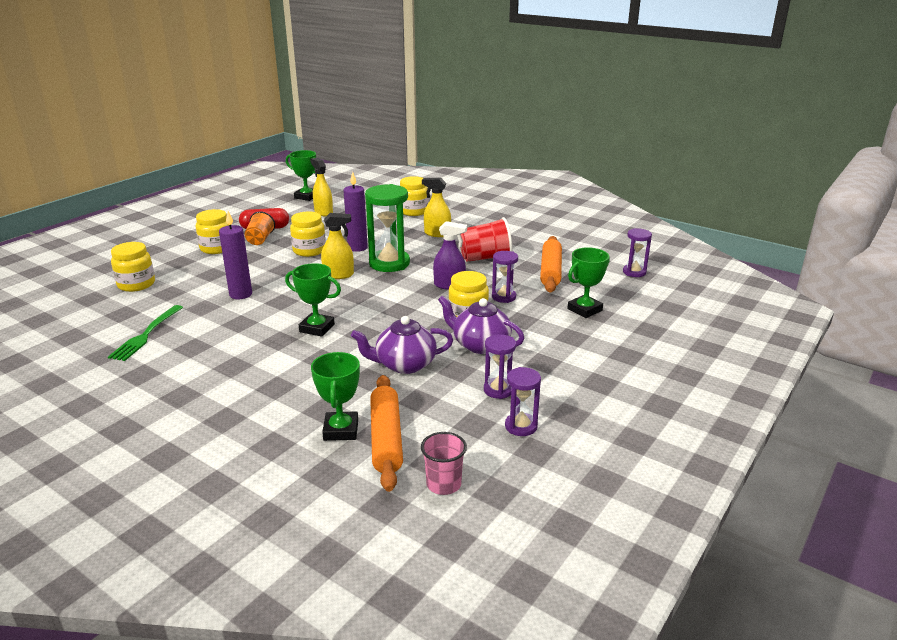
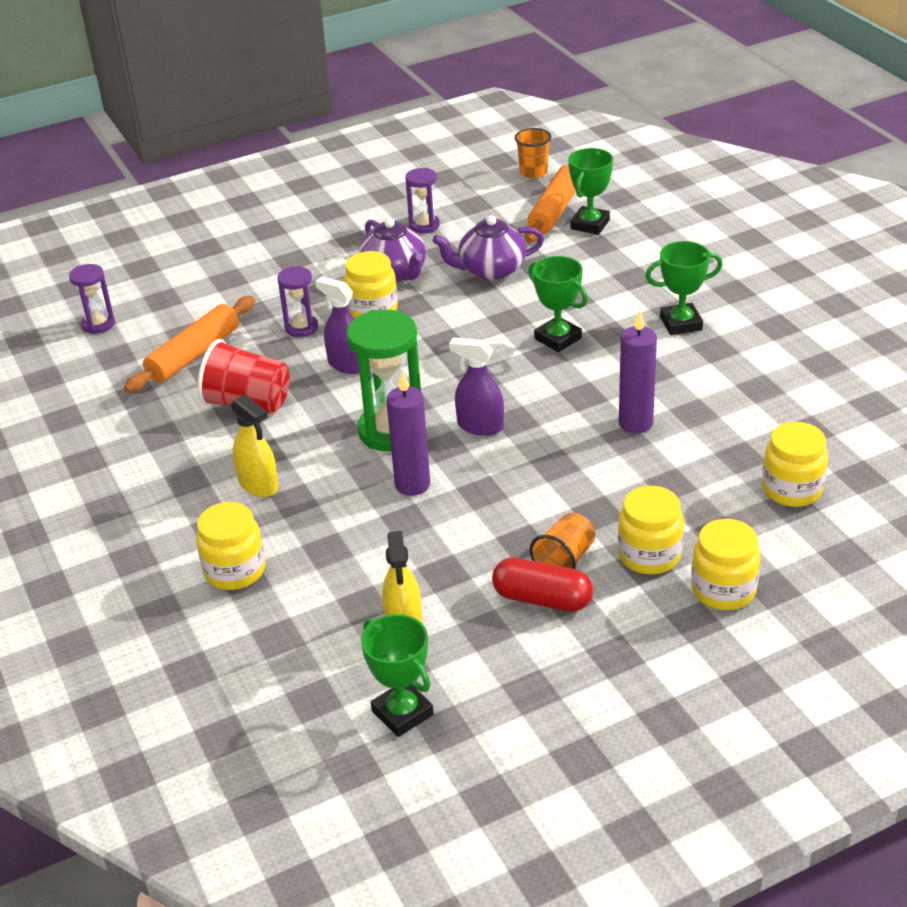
camera: 150 degrees left, 10 degrees up
green fork [108,305,183,361] -> none
yellow jar [290,211,326,257] -> yellow jar moved to [691,519,761,610]
yellow spray bottle [321,213,354,279] -> purple spray bottle [449,338,504,436]
purple teapot [351,316,453,374] -> purple teapot turned 150 degrees clockwise [433,215,544,280]
pink cup [421,432,467,495] -> orange cup [515,128,551,178]
purple hourglass [505,367,541,436] -> none
green trophy [567,247,610,318] -> green trophy moved to [645,241,723,335]

